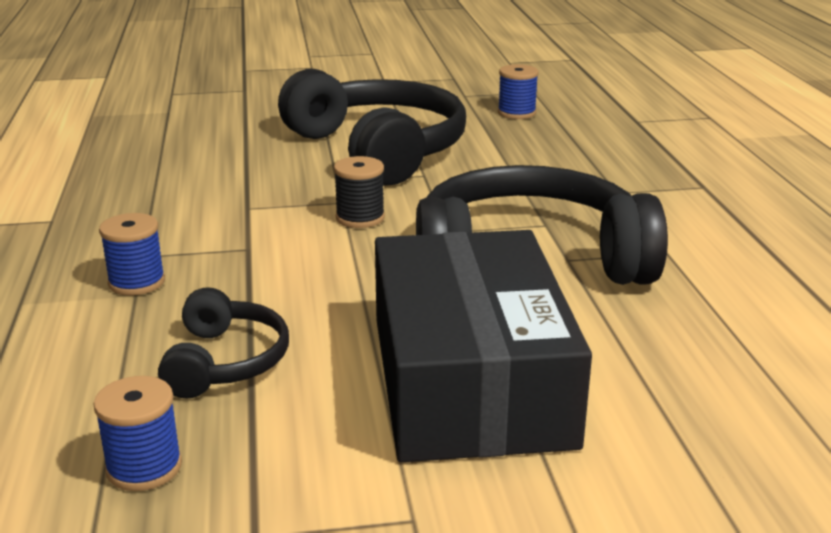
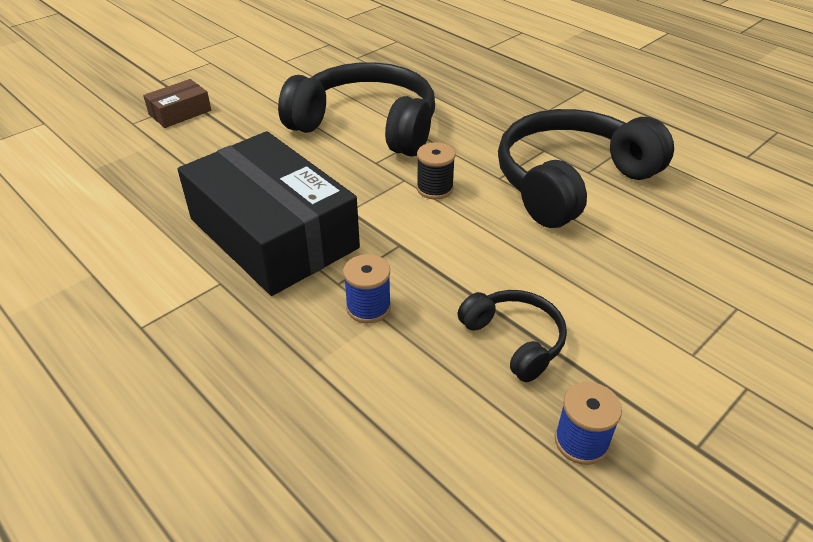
camera: 35 degrees left, 15 degrees up
black box [375,230,592,462] -> black box moved to [178,131,360,296]
blue spool [498,64,539,119] -> none
none -> brown box [143,79,211,128]

